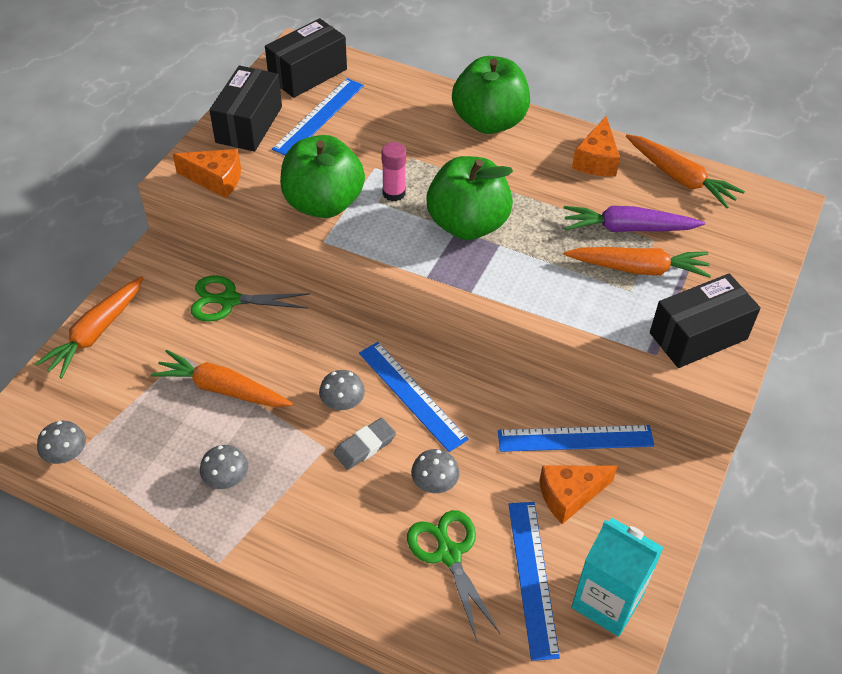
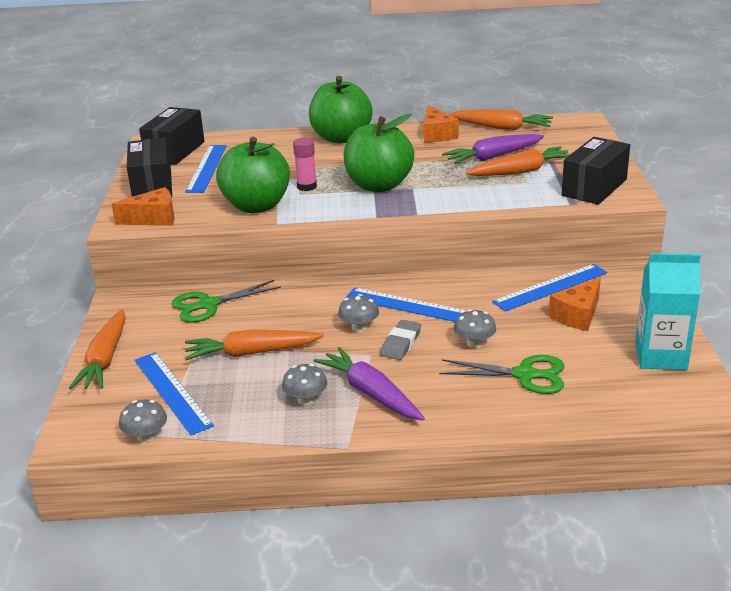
camera: 25 degrees left, 20 degrees down
green scissors [407,510,500,641] -> green scissors turned 150 degrees clockwise [439,355,564,394]
blue ruler [509,502,560,661] -> blue ruler moved to [135,352,214,435]
none -> purple carrot [314,347,425,421]

